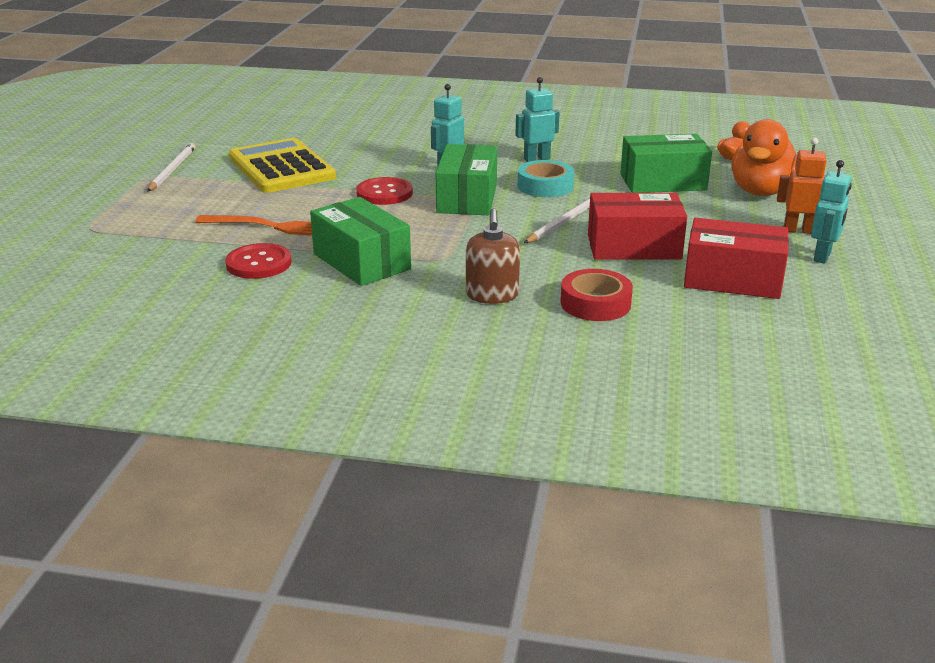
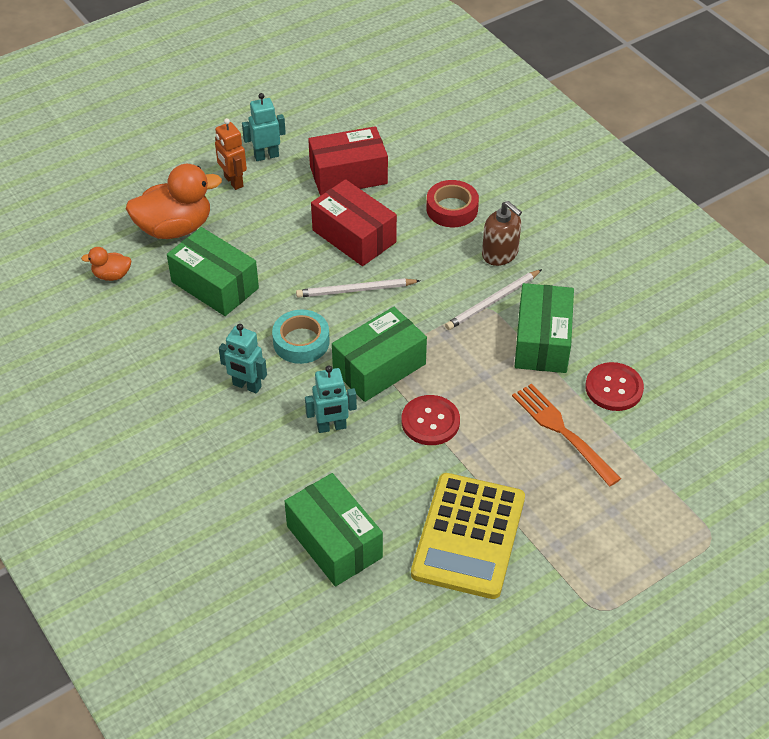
camera: 135 degrees left, 20 degrees up
white pencil [147,143,195,192] -> white pencil moved to [445,269,542,330]
brown soap dispenser [466,208,520,304] -> brown soap dispenser turned 90 degrees clockwise [482,201,522,266]
red box [684,218,789,299] -> red box turned 75 degrees counterclockwise [308,126,388,196]
none -> green box [284,473,383,587]

